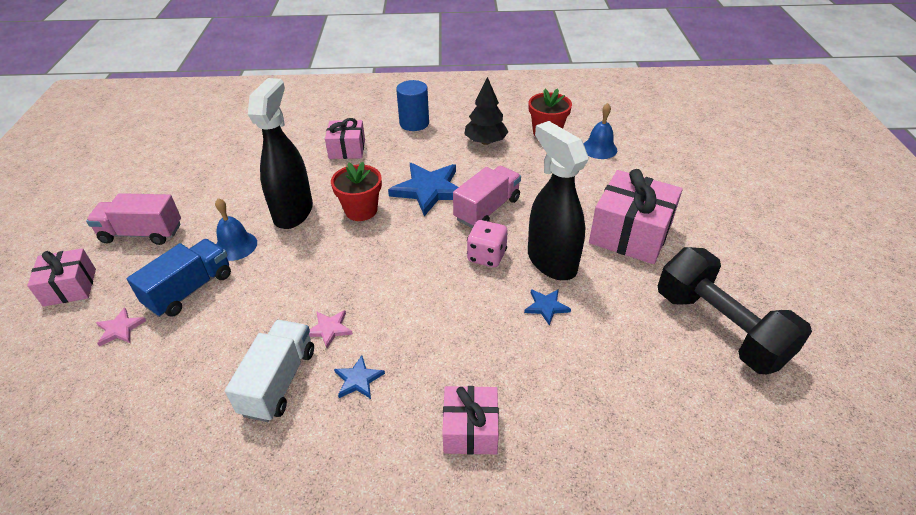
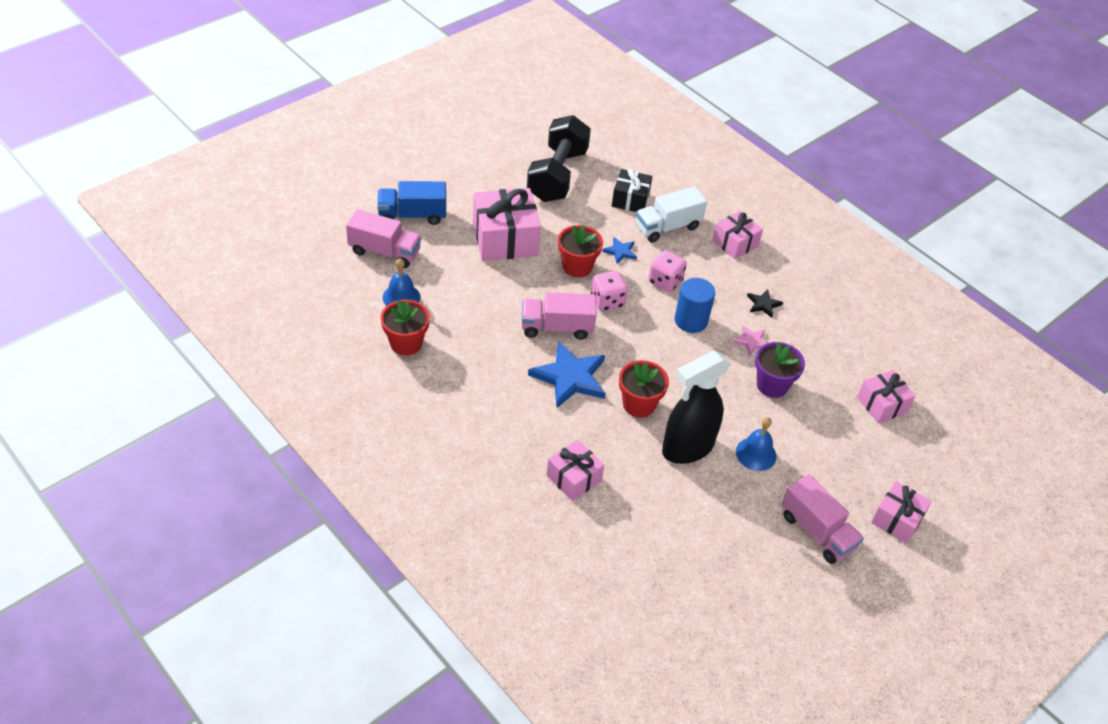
camera: 135 degrees left, 5 degrees up
pink star [96,307,146,347] -> none
blue truck [127,239,231,317] -> blue truck moved to [377,181,446,225]
white truck [225,320,314,422] -> white truck moved to [636,186,707,243]
blue star [334,355,385,399] -> black star [747,289,783,318]
blue cylinder [396,80,429,131] -> blue cylinder moved to [675,278,715,333]
black tree [464,77,508,145] -> none
black spray bottle [528,121,589,280] -> red flower pot [558,225,603,277]
none -> pink truck [346,209,421,268]
none -> black gift [612,169,652,212]
none -> pink dice [648,250,687,292]
none -> purple flower pot [755,342,805,398]
none -> pink gift [857,370,916,424]

